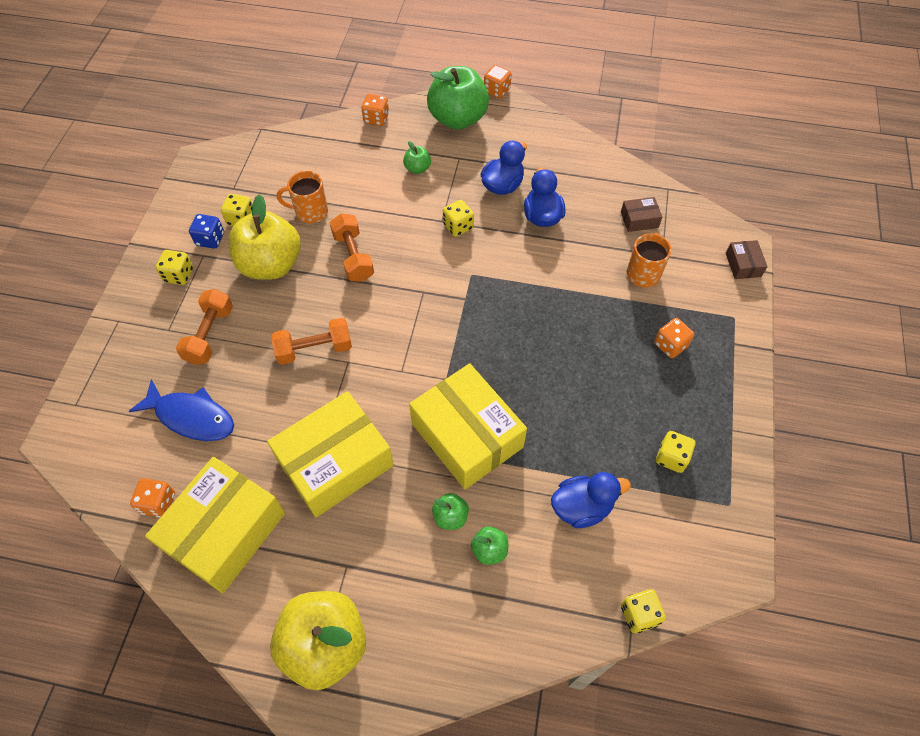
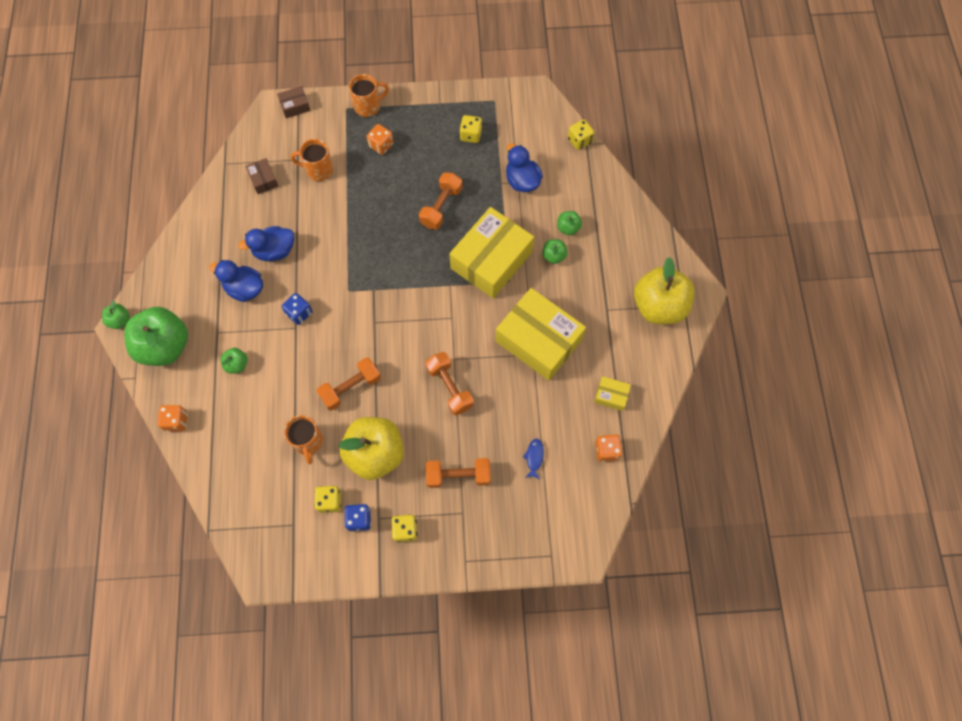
camera: 105 degrees left, 10 degrees up
blue fish [129,379,234,441] -> blue fish [523,439,544,480], size x0.47
yellow box [145,457,285,594] -> yellow box [594,376,631,411], size x0.42
yellow dice [443,200,474,237] -> blue dice [282,293,313,325]
orange dice [484,65,512,98] -> green apple [102,300,130,329]
none -> orange mug [349,74,389,117]
none -> orange dumbbell [419,172,462,230]

